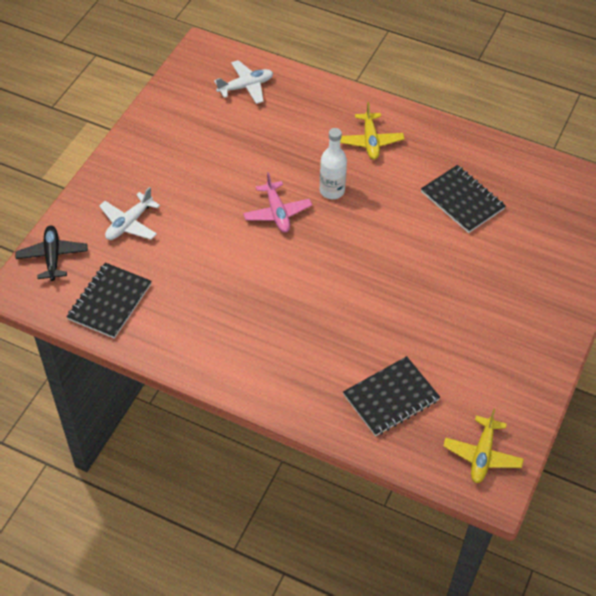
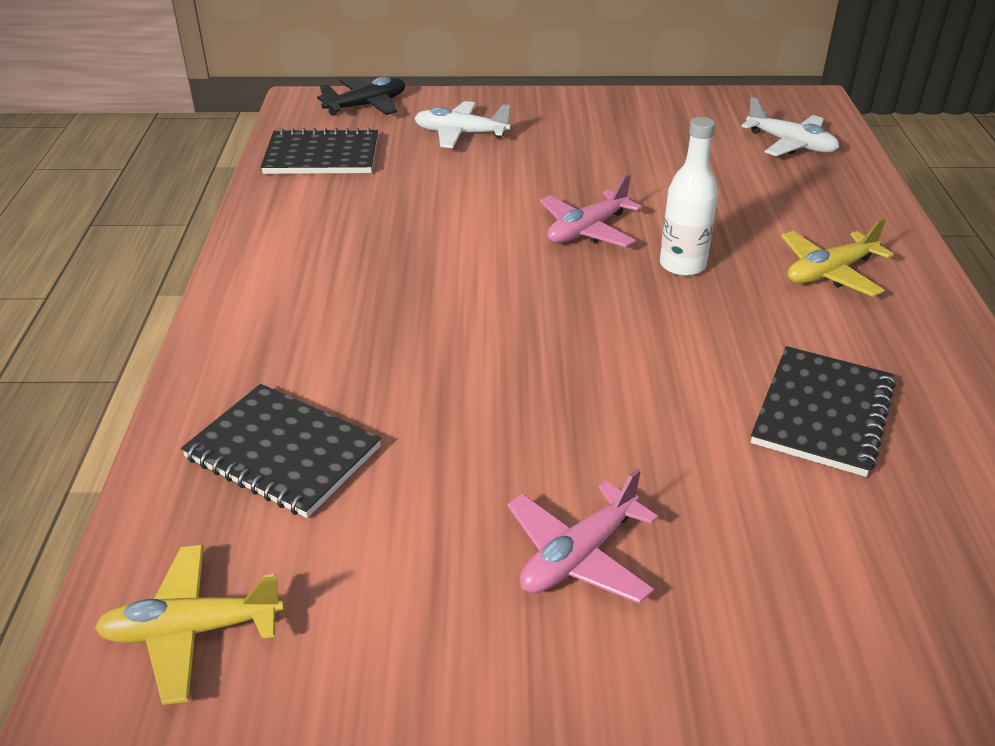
camera: 65 degrees right, 15 degrees down
none -> pink plane [507,469,658,604]

